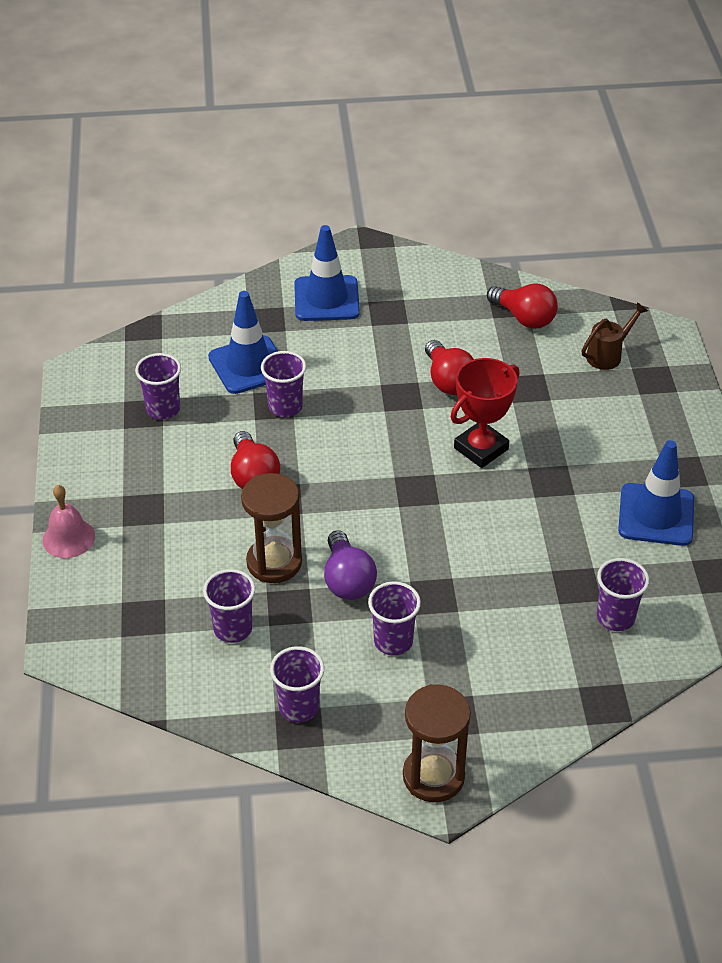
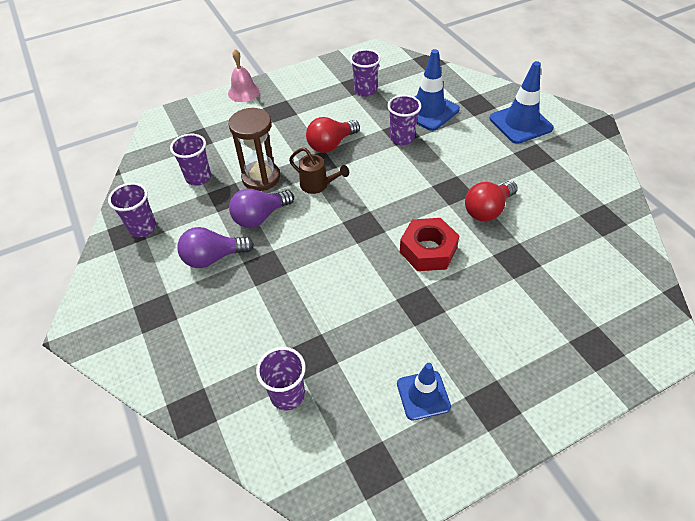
camera: 70 degrees right, 5 degrees up
purple cup [368,581,421,656] -> purple light bulb [177,227,254,268]
brown hourglass [403,684,471,803] -> none
red trophy [451,358,520,468] -> red nut [400,218,459,271]
red light bulb [487,284,558,329] -> none
brown watering can [581,302,648,370] -> brown watering can moved to [289,147,349,194]
blue traffic cone [618,440,694,546] -> blue traffic cone [397,363,451,420], size x0.65

